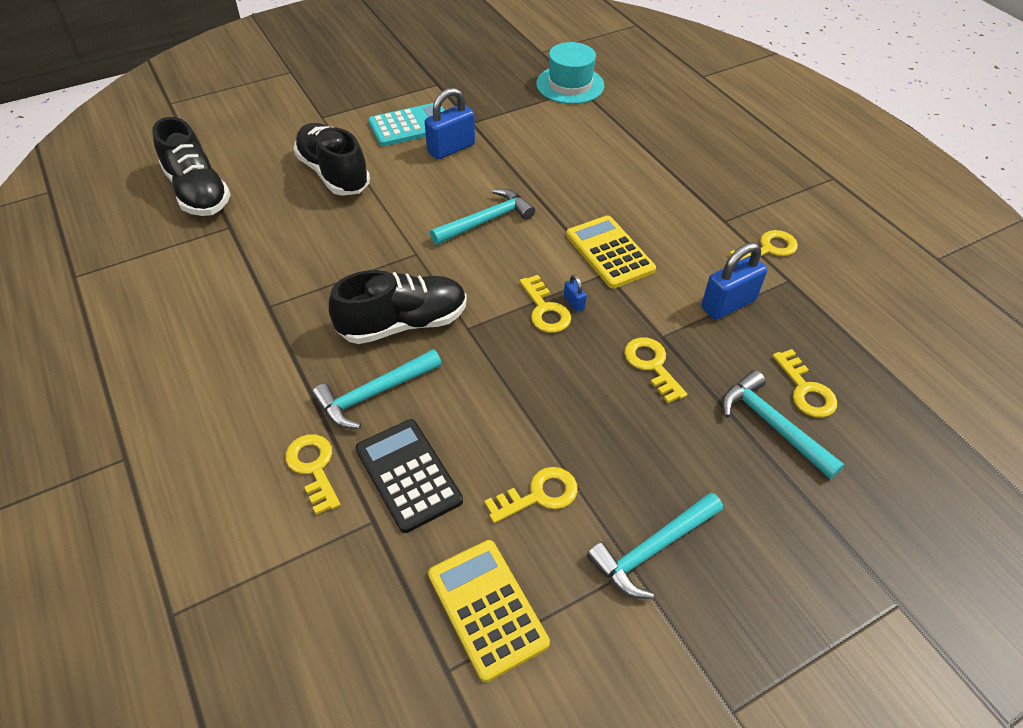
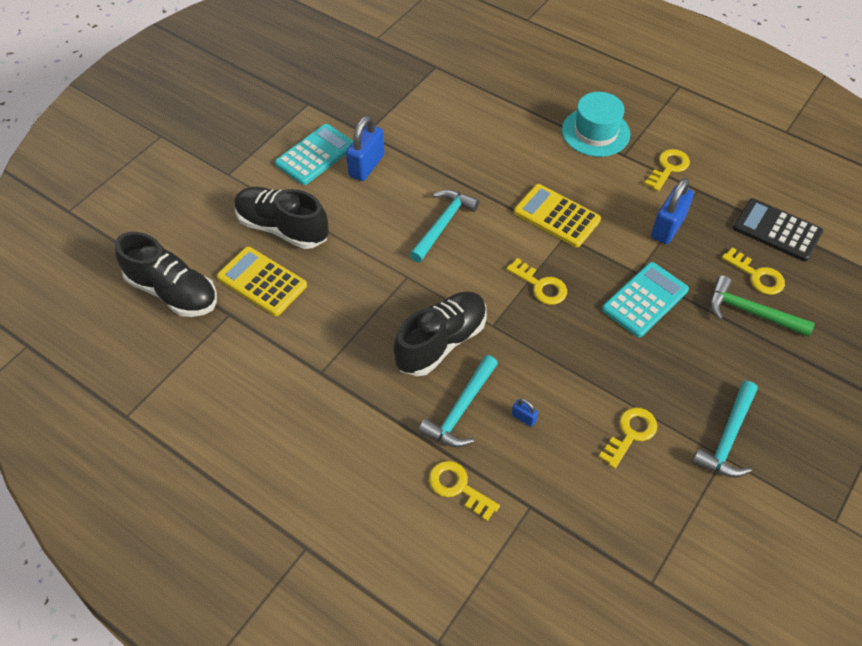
camera: 25 degrees left, 5 degrees up
black calculator [356,419,463,533] -> black calculator moved to [733,198,823,262]
yellow calculator [428,540,550,682] -> yellow calculator moved to [217,247,307,316]
turquoise hat [536,42,604,104] -> turquoise hat moved to [562,92,630,157]
blue padlock [564,275,587,312] -> blue padlock moved to [512,399,538,427]
yellow key [624,337,687,403] -> turquoise calculator [602,262,689,337]
turquoise hammer [722,370,844,479] -> green hammer [710,275,815,337]

